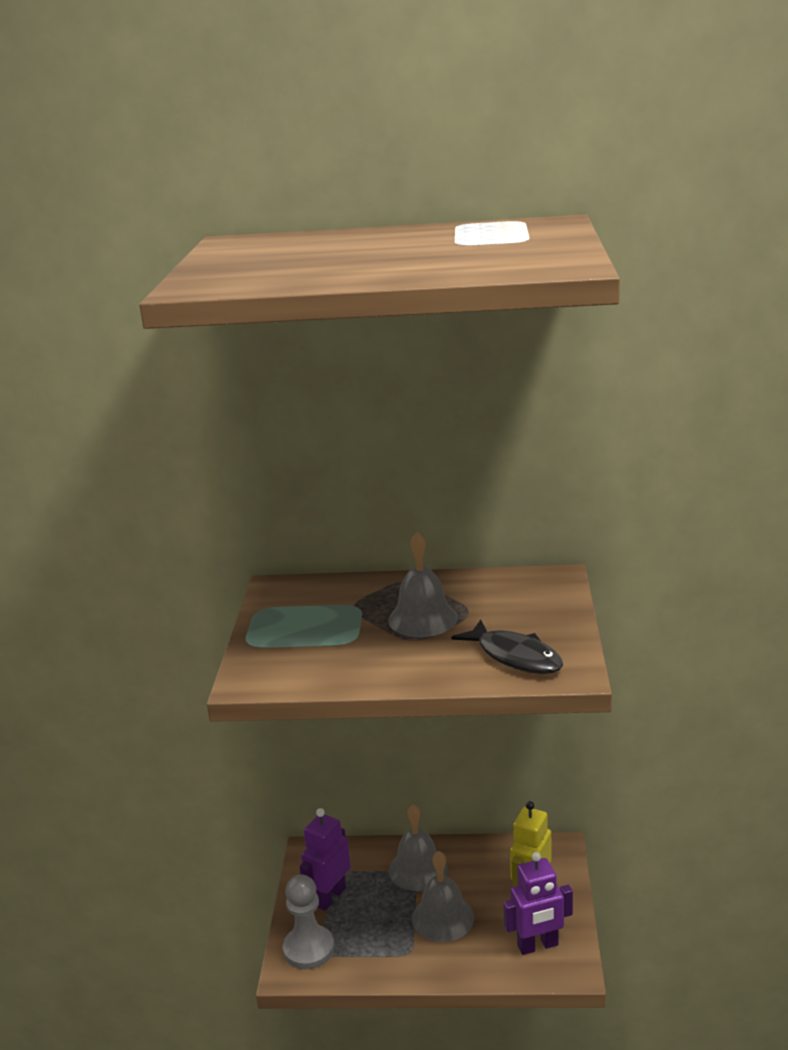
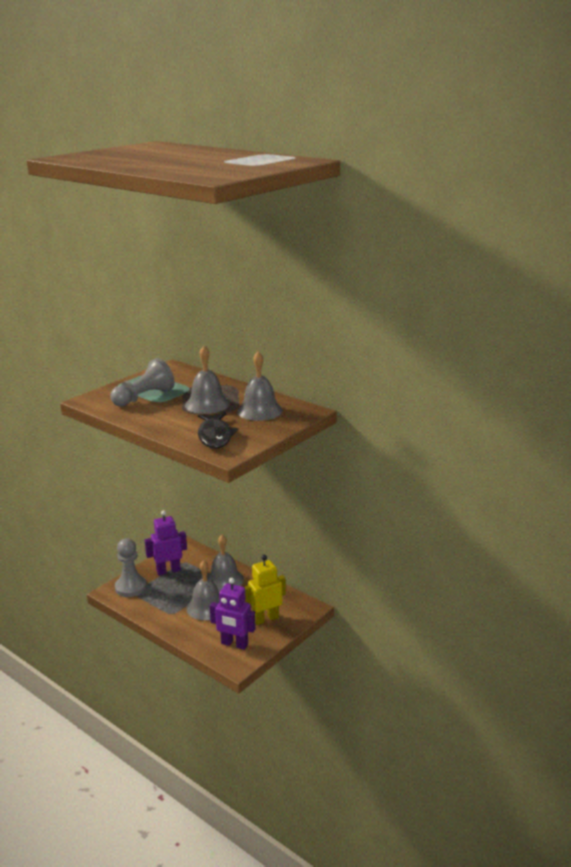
camera: 35 degrees right, 0 degrees up
none -> grey pawn [110,358,175,407]
none -> grey bell [237,351,283,421]

